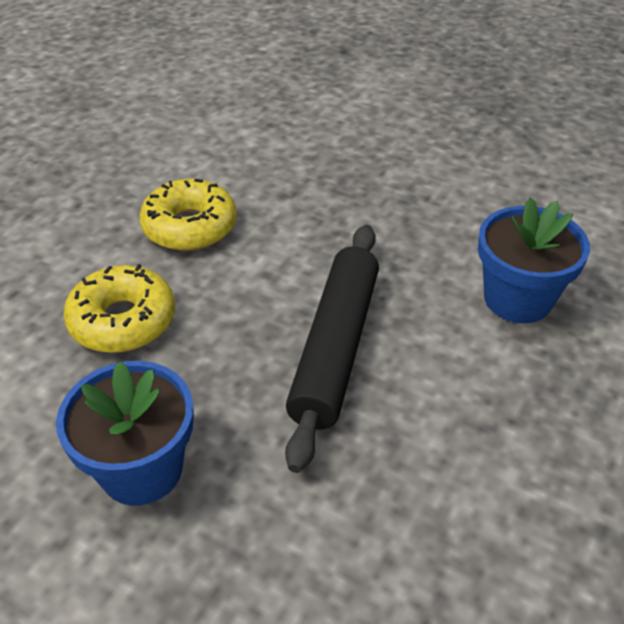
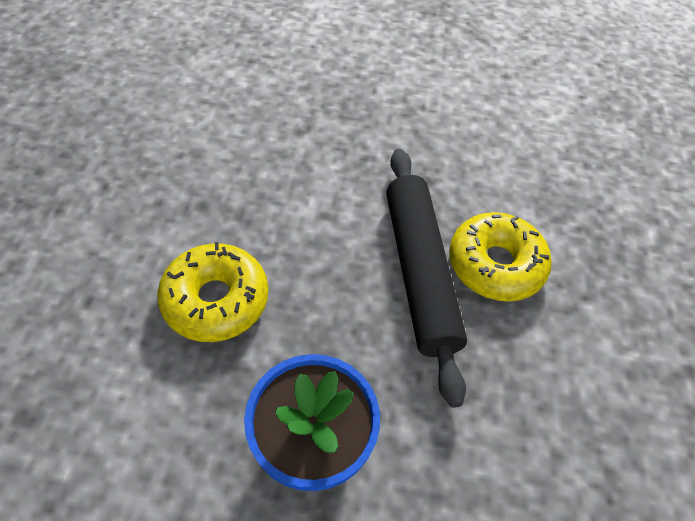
camera: 25 degrees left, 10 degrees up
yellow donut [139,179,237,251] -> yellow donut moved to [449,212,552,302]
blue flower pot [478,197,590,323] -> none

